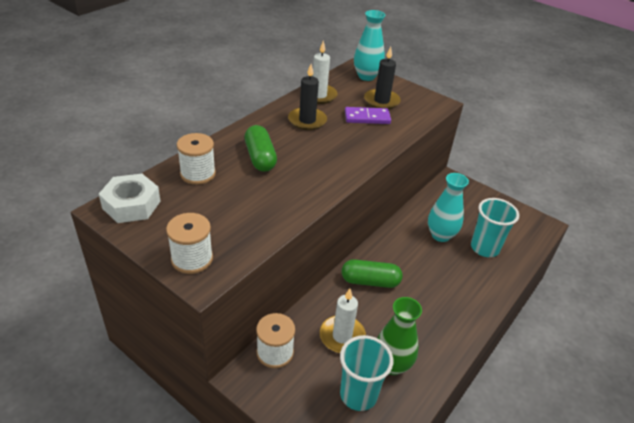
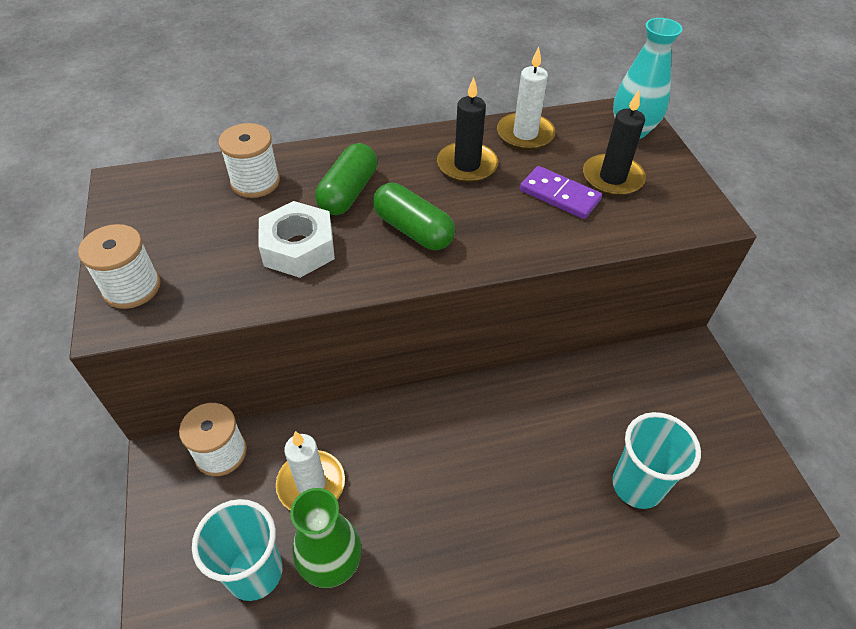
camera: 40 degrees right, 10 degrees up
white nut [99,174,161,223] -> white nut moved to [258,201,335,278]
green capsule [342,259,403,288] -> green capsule moved to [373,183,455,250]
turquoise vase [428,173,469,242] -> none

